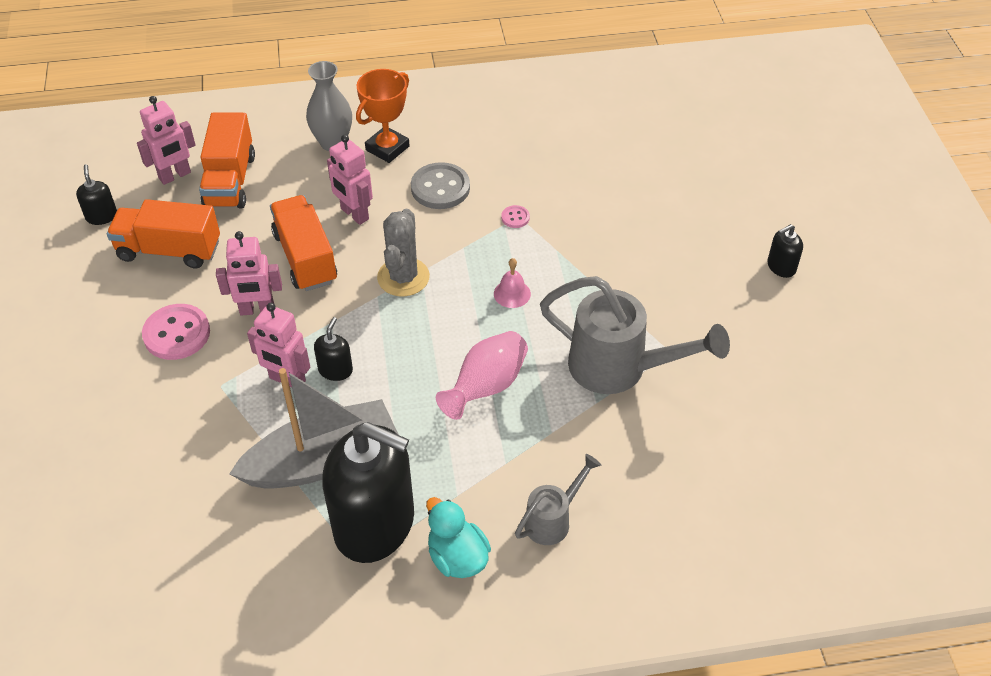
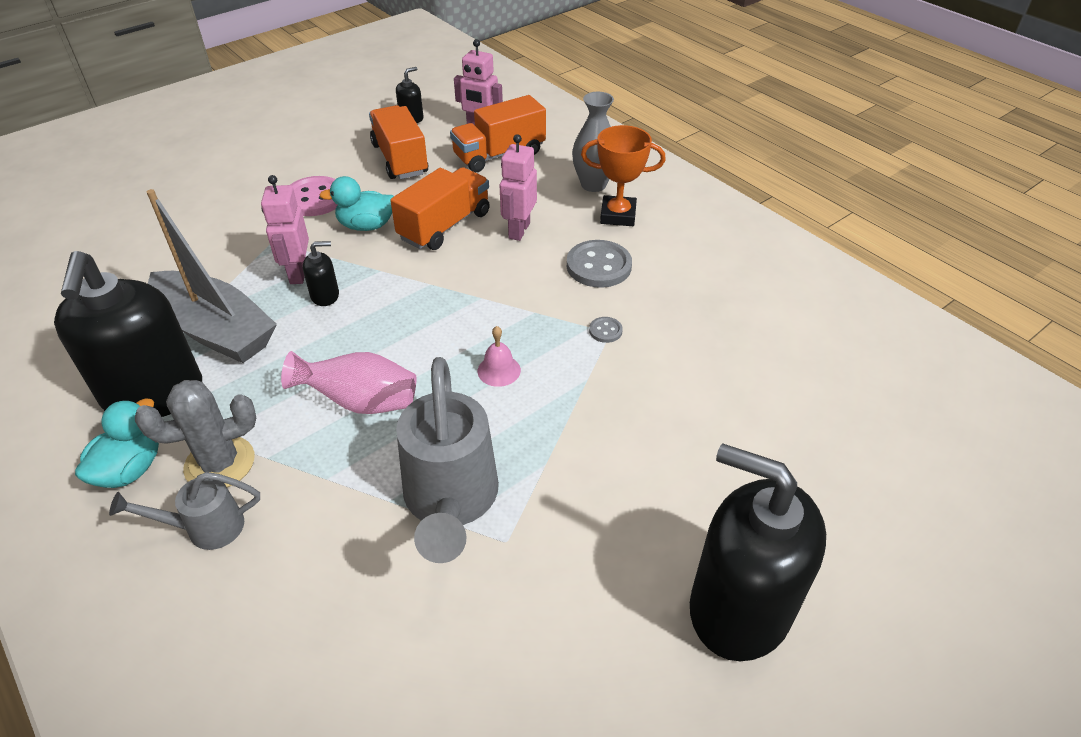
camera: 60 degrees right, 5 degrees down
pink robot [216,231,282,316] -> turquoise duck [319,176,394,231]
grey cactus [377,209,430,297] -> grey cactus moved to [135,380,256,487]
pink button [501,205,530,228] -> grey button [589,317,623,343]
grey watering can [515,454,601,545] -> grey watering can turned 150 degrees clockwise [109,472,260,550]
black soap dispenser [767,224,803,278] -> black soap dispenser [690,443,826,661], size x2.46

